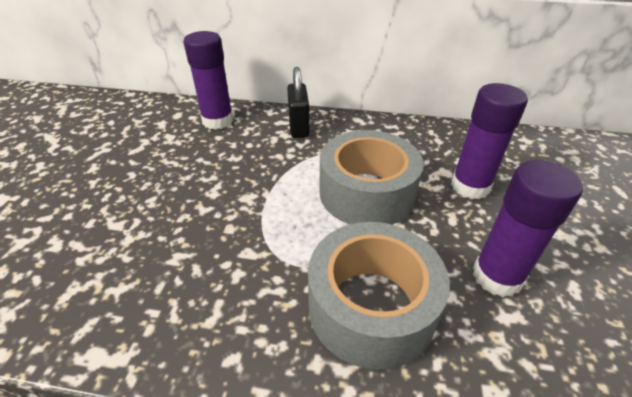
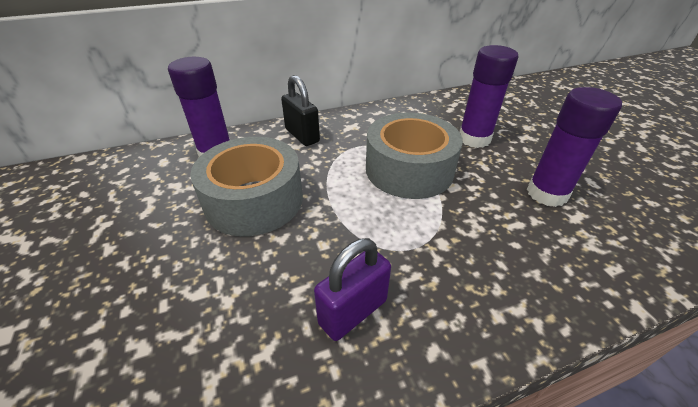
camera: 30 degrees left, 0 degrees up
grey tape [308,222,450,370] -> grey tape moved to [190,137,303,236]
none -> purple padlock [314,238,391,341]

